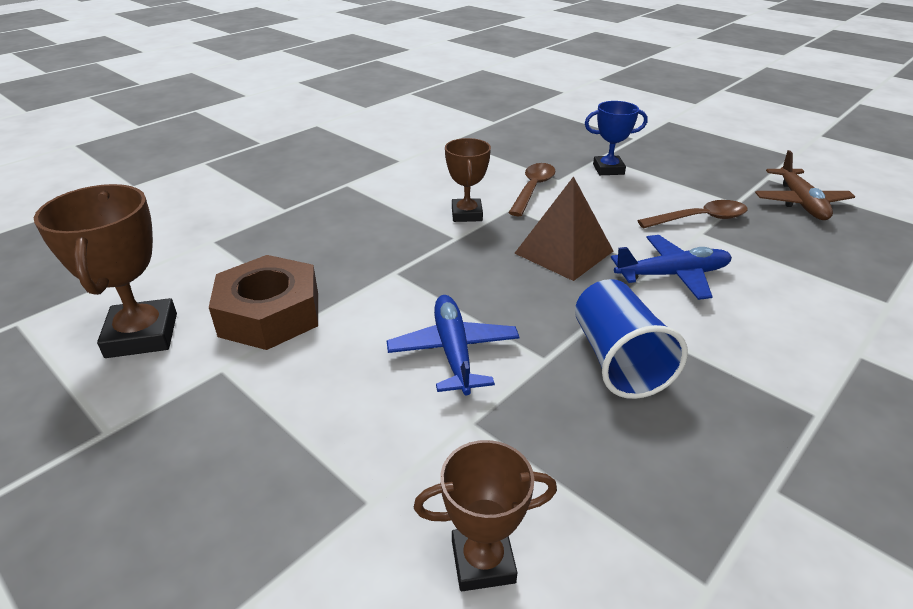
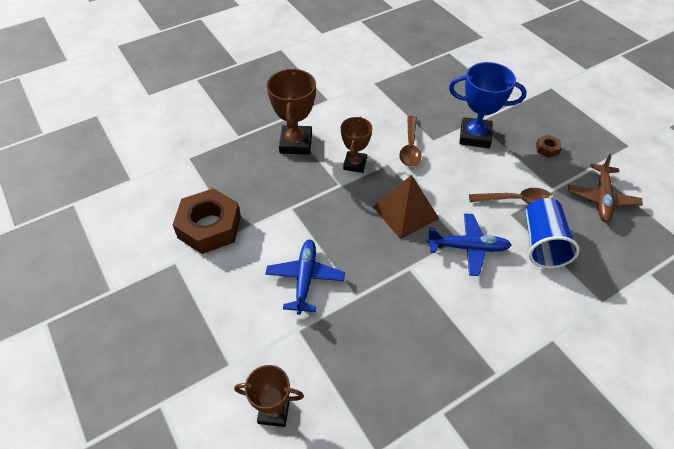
camera: 15 degrees right, 15 degrees up
brown trophy [34,184,177,358] -> brown trophy moved to [267,68,316,154]
brown spoon [509,163,556,216] -> brown spoon turned 150 degrees clockwise [399,116,422,167]
blue cup [575,279,688,399] -> blue cup moved to [526,198,580,268]
blue trophy [585,101,648,175] -> blue trophy [449,62,527,148], size x1.54
none -> brown nut [536,135,562,158]

